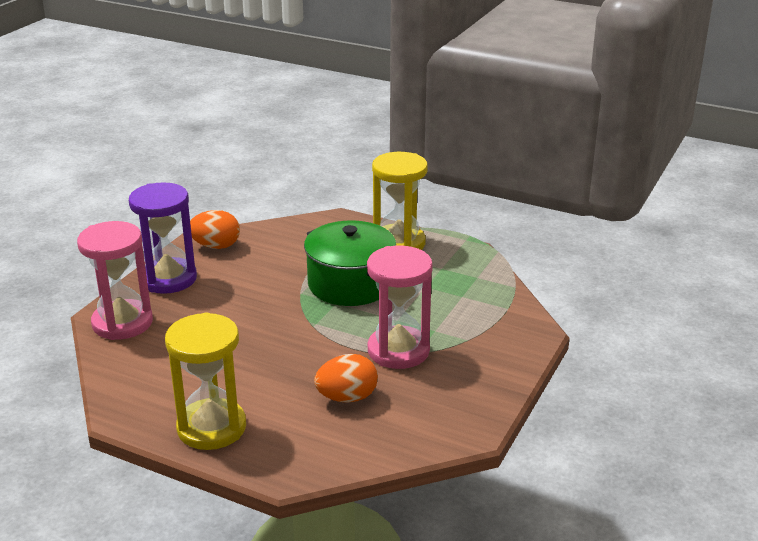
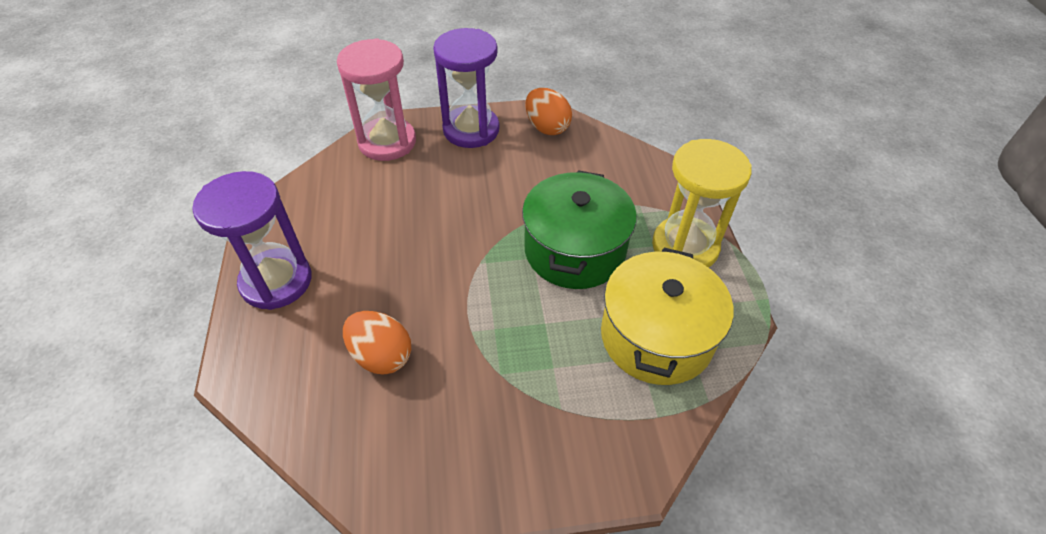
camera: 55 degrees right, 20 degrees up
yellow hourglass [165,312,246,450] -> purple hourglass [192,171,312,310]
pink hourglass [367,246,433,369] -> none
none -> yellow pot [601,248,733,385]

